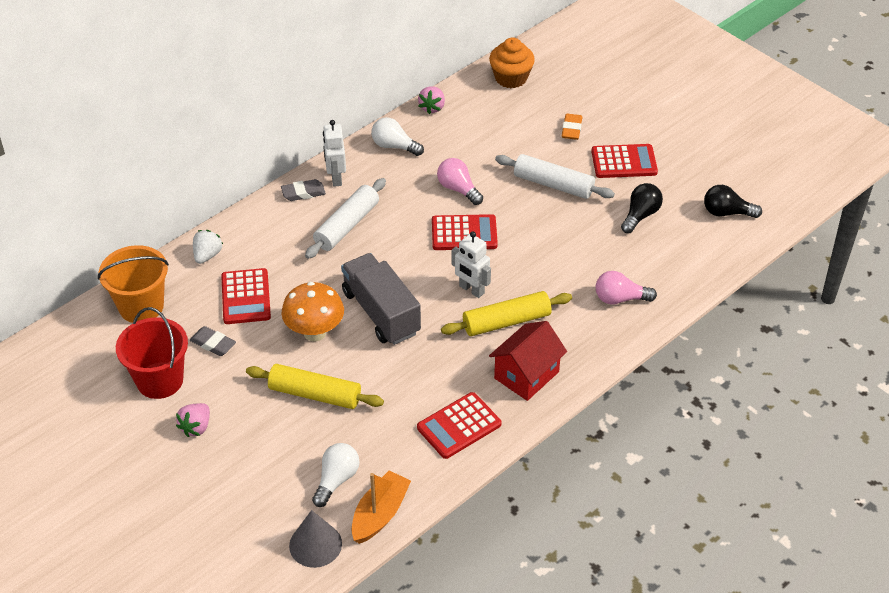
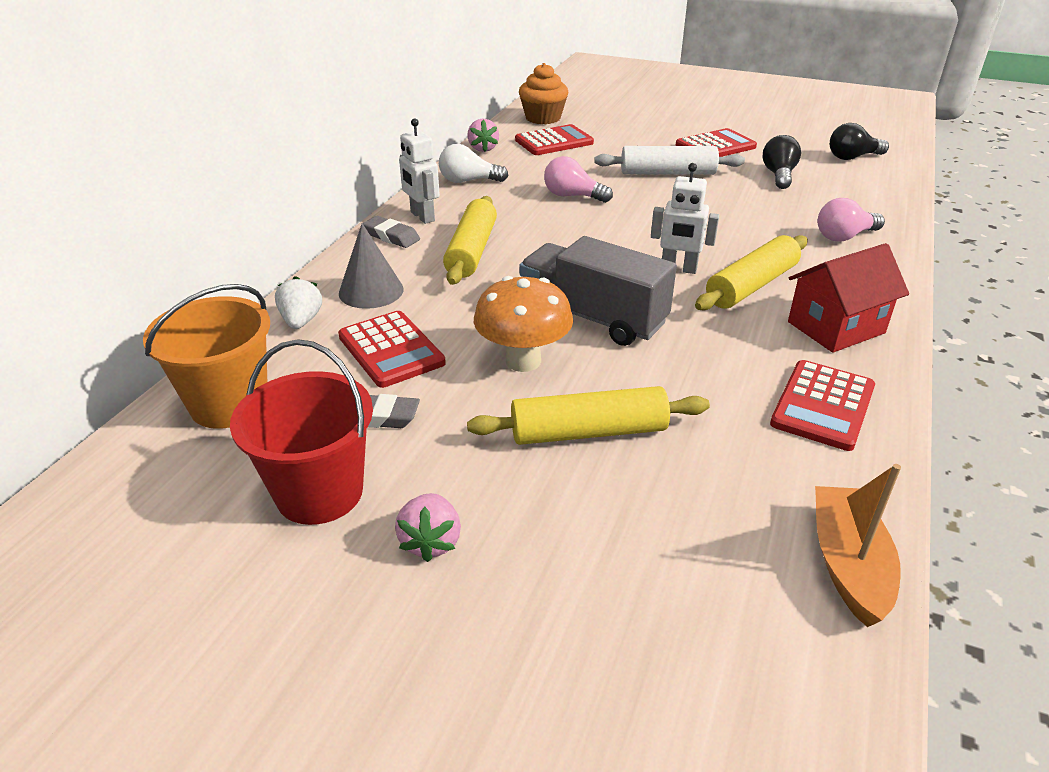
camera: 25 degrees left, 10 degrees down
grey eraser [281,179,326,201] -> grey eraser turned 75 degrees clockwise [363,216,420,248]
grey cone [289,510,342,568] -> grey cone moved to [339,223,404,309]
white rolling pin [305,178,386,259] -> yellow rolling pin [443,196,497,285]
white light bulb [312,443,360,507] -> none
red calculator [432,214,498,250] -> red calculator moved to [515,124,594,155]
red house [489,321,567,401] -> red house turned 45 degrees clockwise [788,243,909,353]
orange eraser [562,114,582,140] -> none

